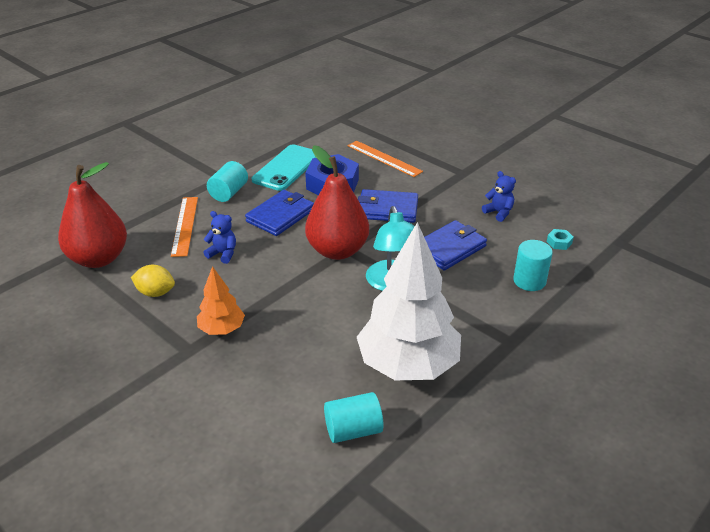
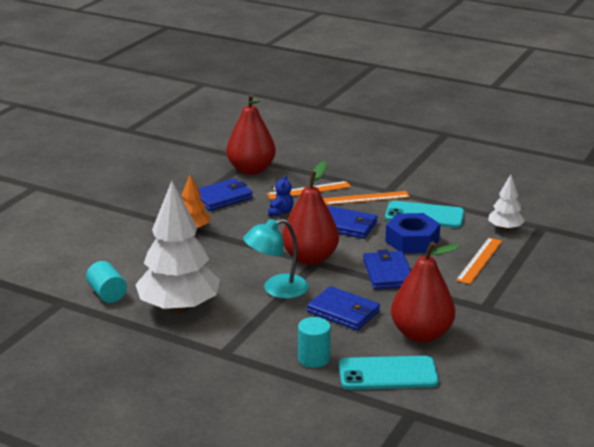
camera: 75 degrees right, 10 degrees down
yellow lemon [131,265,175,297] -> blue wallet [198,178,253,211]
turquoise cylinder [207,161,248,202] -> orange ruler [323,191,410,205]
blue teddy bear [482,171,516,222] -> red pear [391,241,460,343]
turquoise nut [547,229,574,250] -> turquoise phone [339,356,439,390]
none -> white tree [488,174,525,231]

